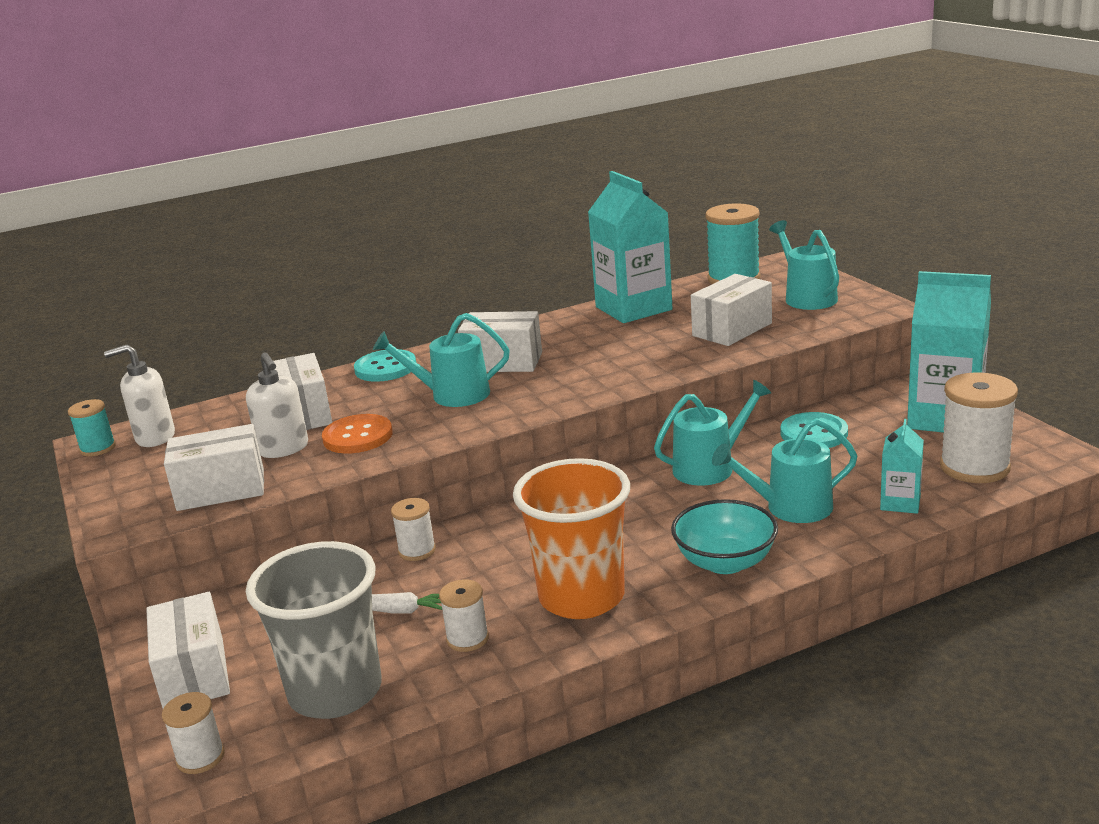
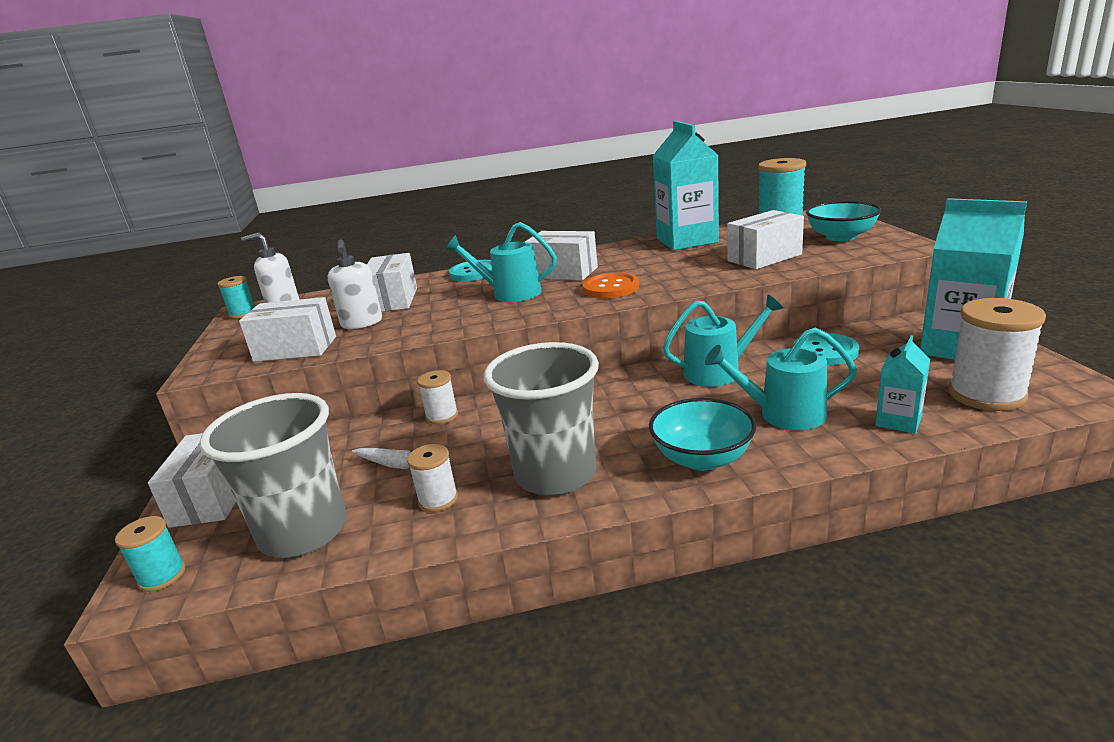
camera: 15 degrees right, 0 degrees up
white spool [162,692,225,774] -> turquoise spool [115,516,186,592]
orange button [322,414,393,454] -> orange button moved to [582,272,639,298]
orange cup [513,458,630,619] -> grey cup [484,342,599,496]
turquoise watering can [769,220,839,310] -> turquoise bowl [806,201,881,241]

